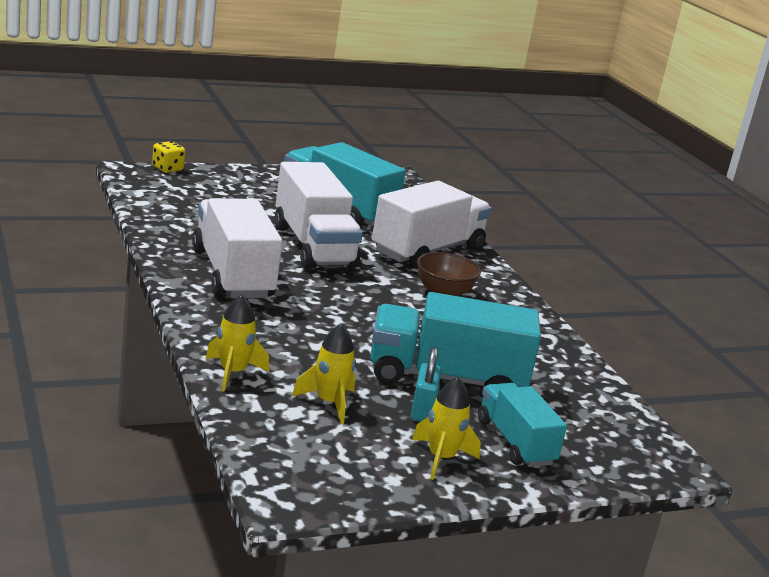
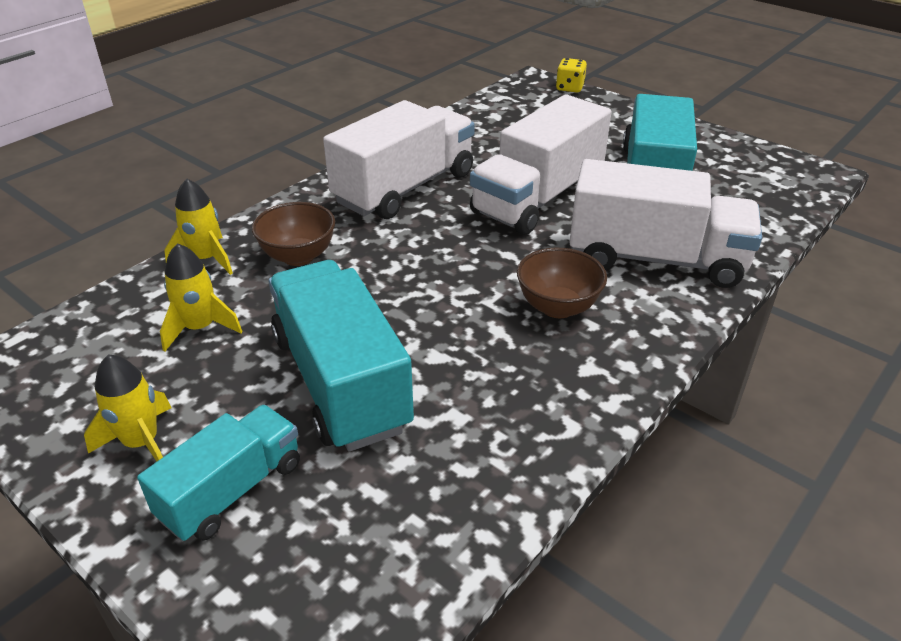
camera: 65 degrees right, 15 degrees up
turquoise padlock [411,347,442,422] -> none
none -> brown bowl [252,202,335,266]

